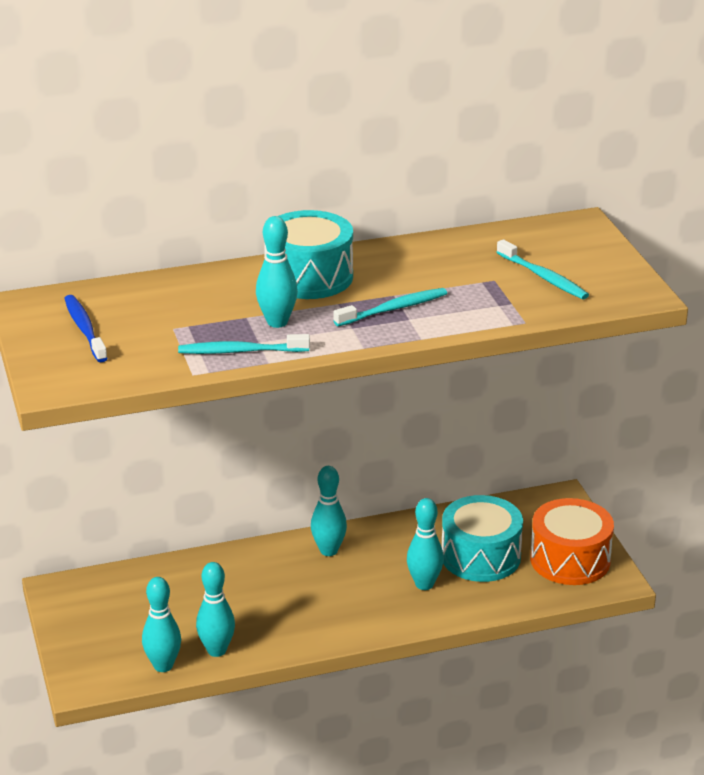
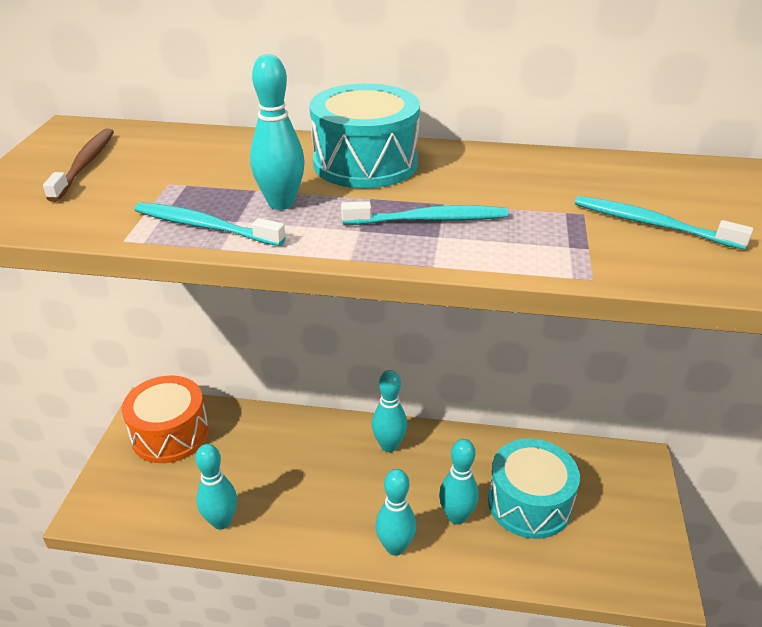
camera: 25 degrees right, 5 degrees up
blue toothbrush [64,295,108,362] -> brown toothbrush [43,128,114,202]
turquoise bowling pin [142,577,181,672] -> turquoise bowling pin moved to [375,469,416,556]
turquoise toothbrush [497,239,589,299] -> turquoise toothbrush turned 135 degrees clockwise [575,196,753,250]
orange drum [530,498,614,585] -> orange drum moved to [122,376,209,463]

